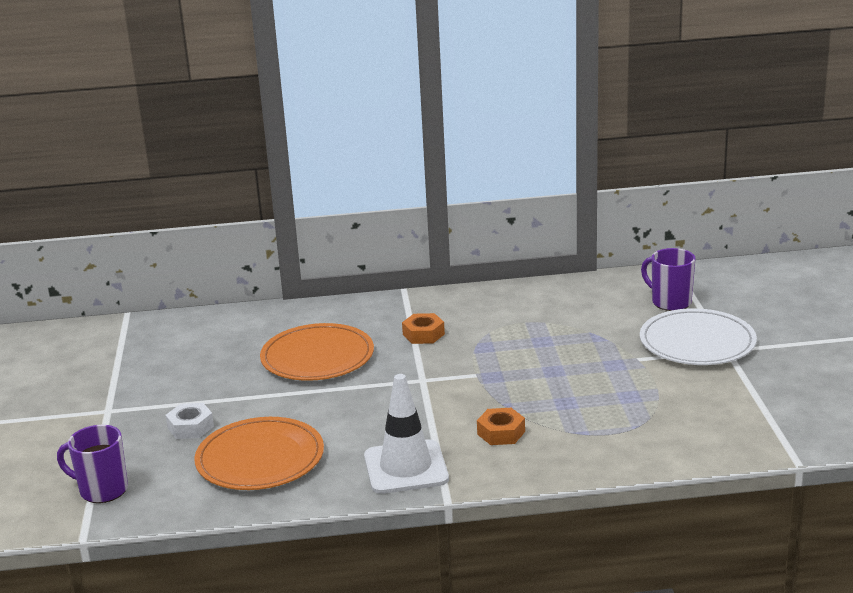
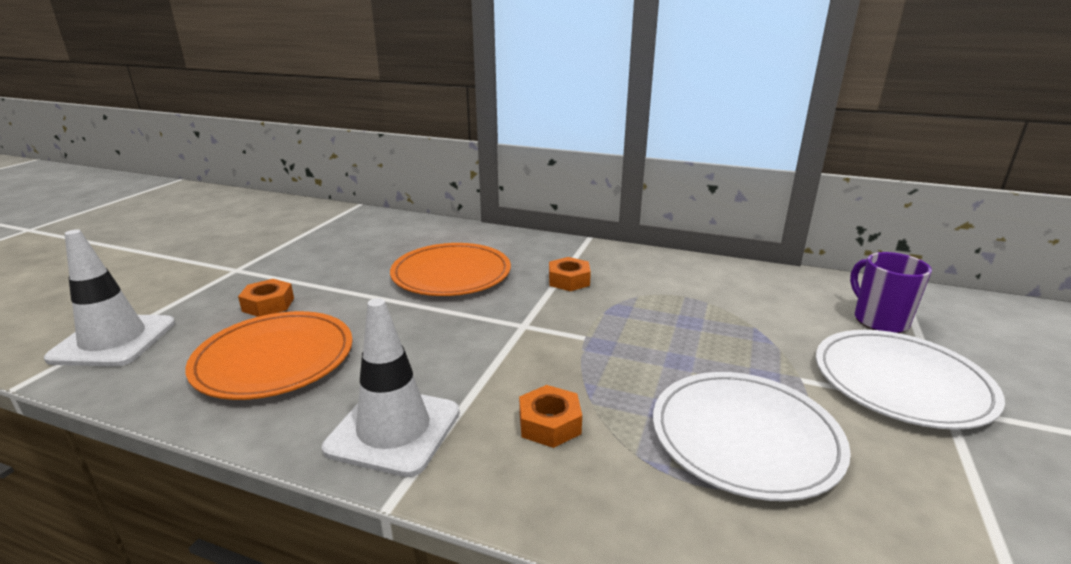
camera: 25 degrees right, 0 degrees up
purple mug [57,425,128,503] -> white traffic cone [44,229,175,367]
white nut [166,403,214,439] -> orange nut [238,279,294,317]
none -> white plate [653,372,851,501]

